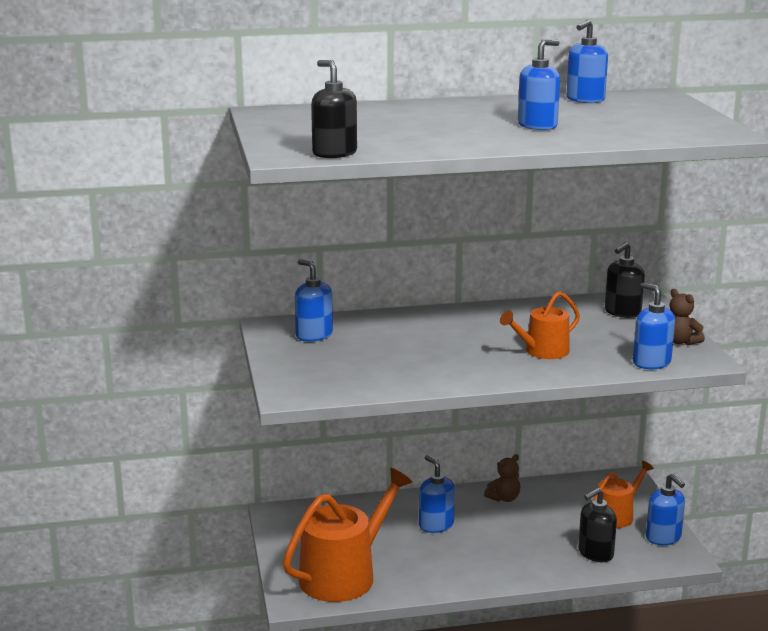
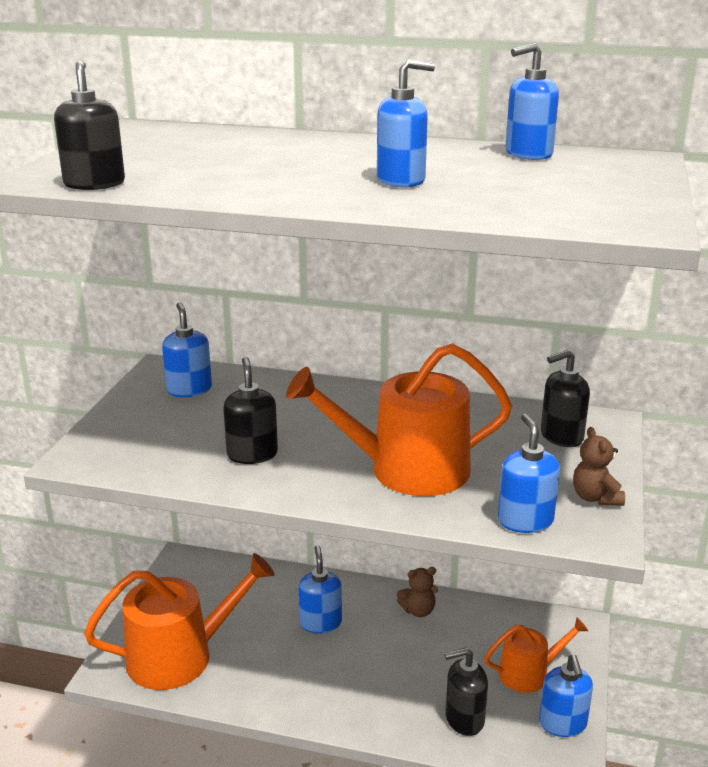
camera: 25 degrees right, 5 degrees up
orange watering can [500,291,580,359] -> orange watering can [286,343,512,496], size x1.77
none -> black soap dispenser [223,357,278,464]

